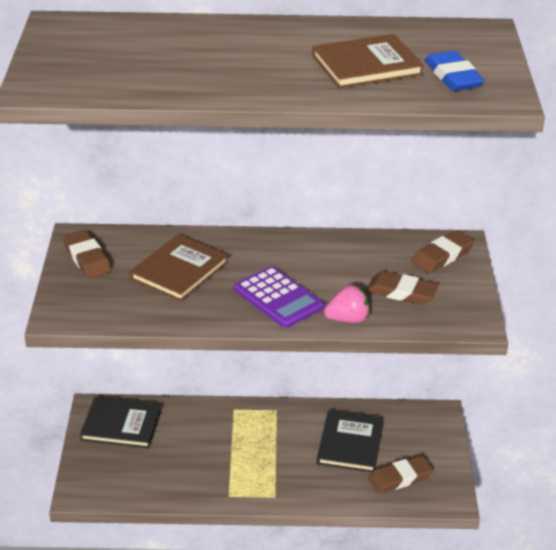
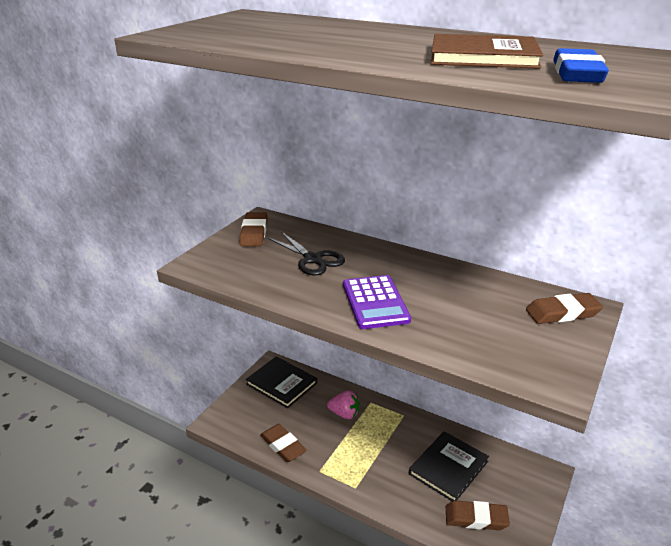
camera: 30 degrees right, 5 degrees down
brown book [130,234,228,301] -> black scissors [268,232,345,276]
pink strawberry [324,285,370,323] -> pink strawberry moved to [327,391,359,419]
brown eraser [366,271,439,305] -> brown eraser moved to [260,424,307,462]

